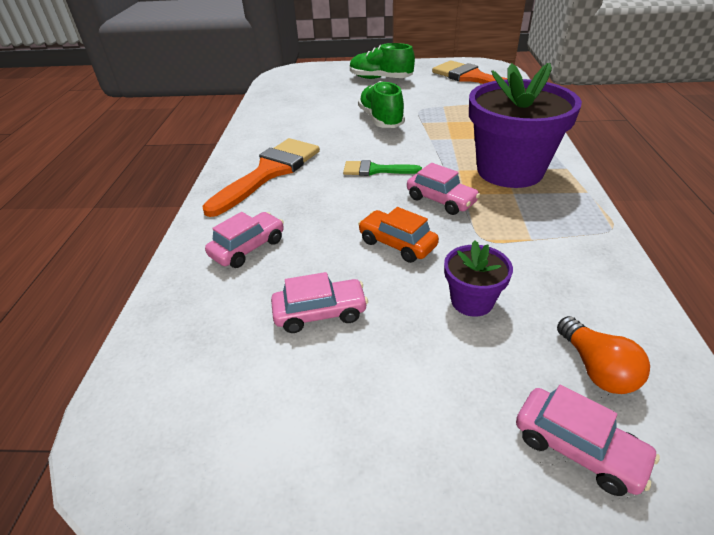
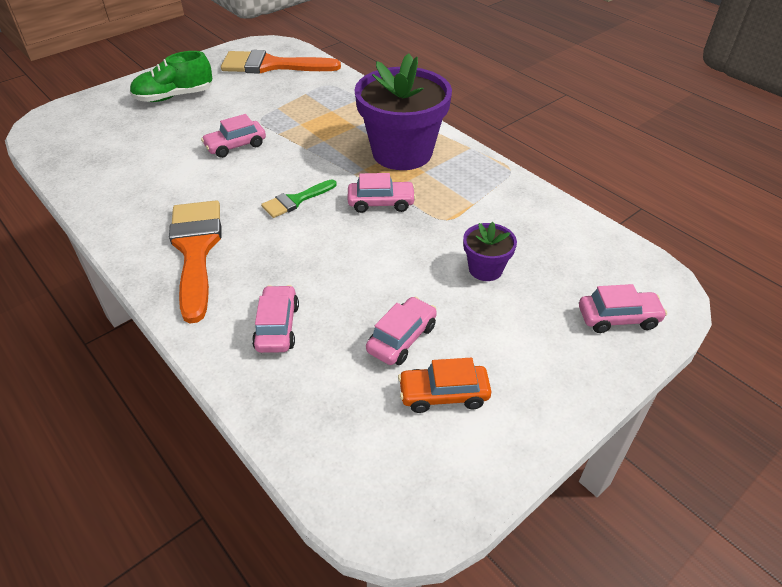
camera: 45 degrees left, 5 degrees up
green shoe [358,81,405,128] -> pink car [201,114,266,158]
orange car [358,207,439,263] -> orange car moved to [398,358,491,413]
orange light bulb [557,316,650,394] -> none

